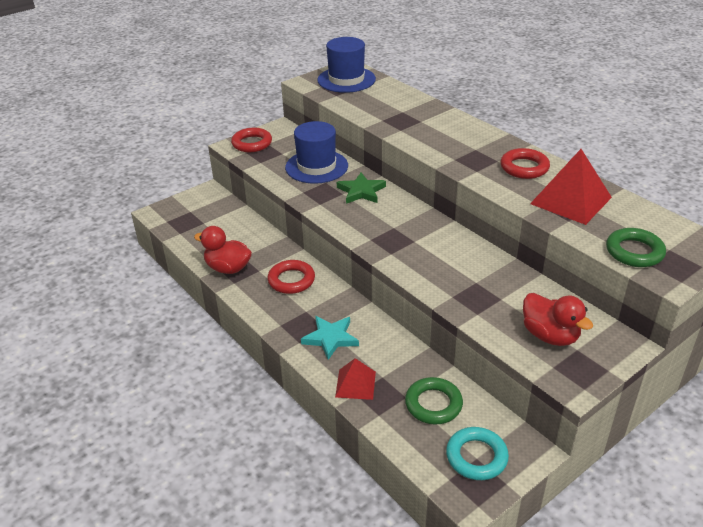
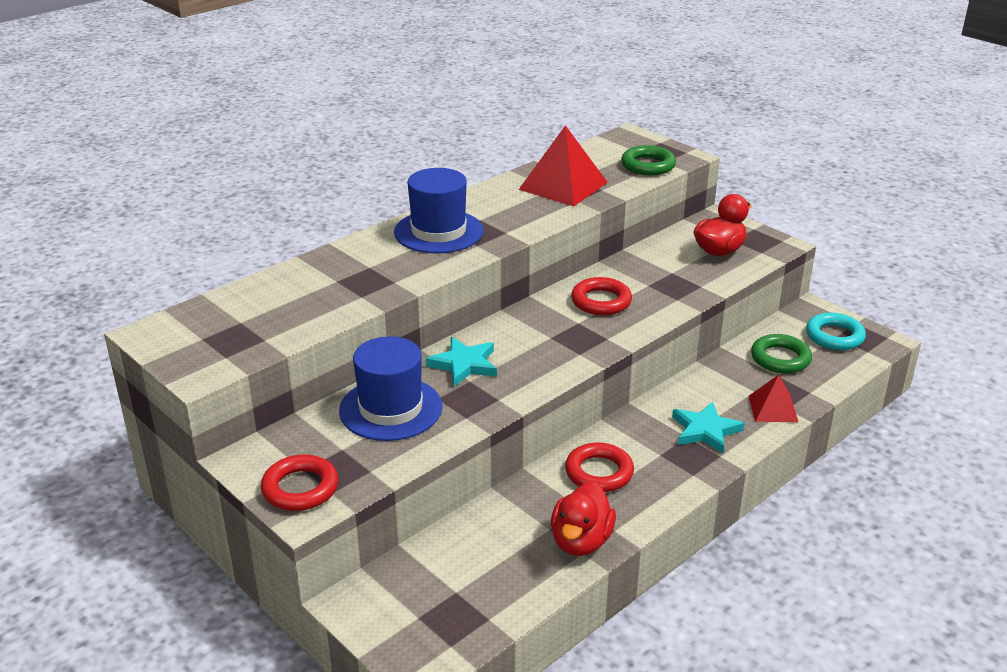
camera: 95 degrees left, 5 degrees down
blue hat [317,37,376,93] -> blue hat moved to [394,168,484,253]
green star [337,173,386,204] -> turquoise star [426,337,497,386]
red ring [500,148,550,179] -> red ring moved to [571,277,632,315]

